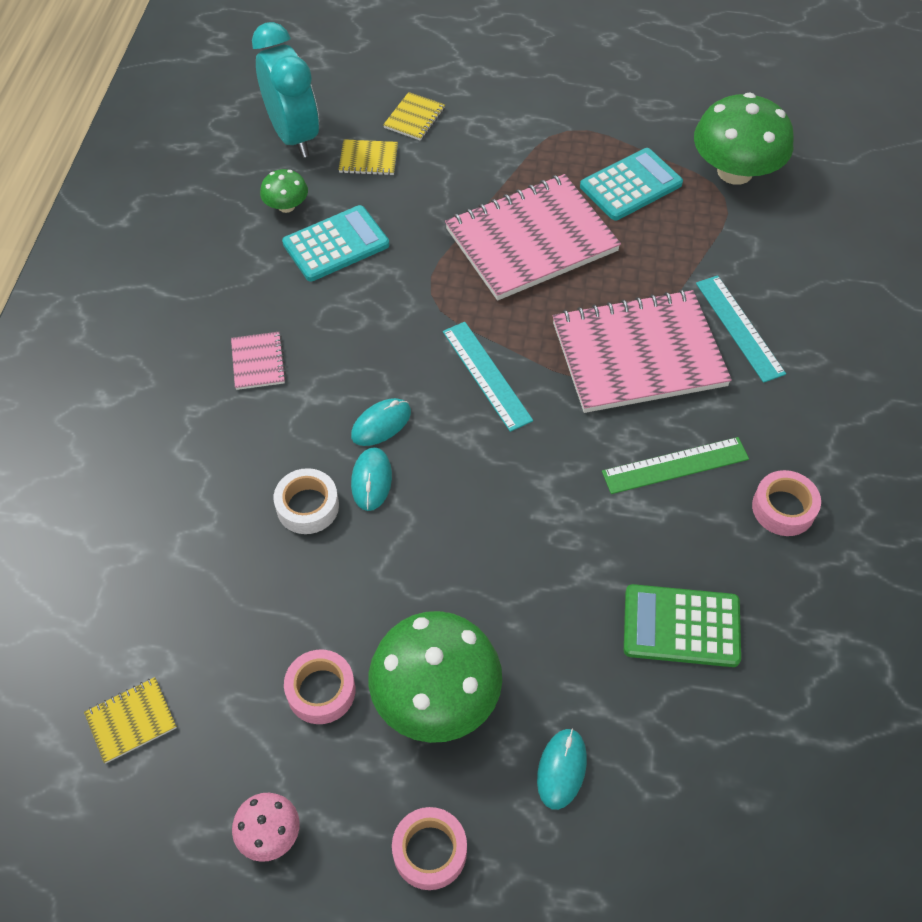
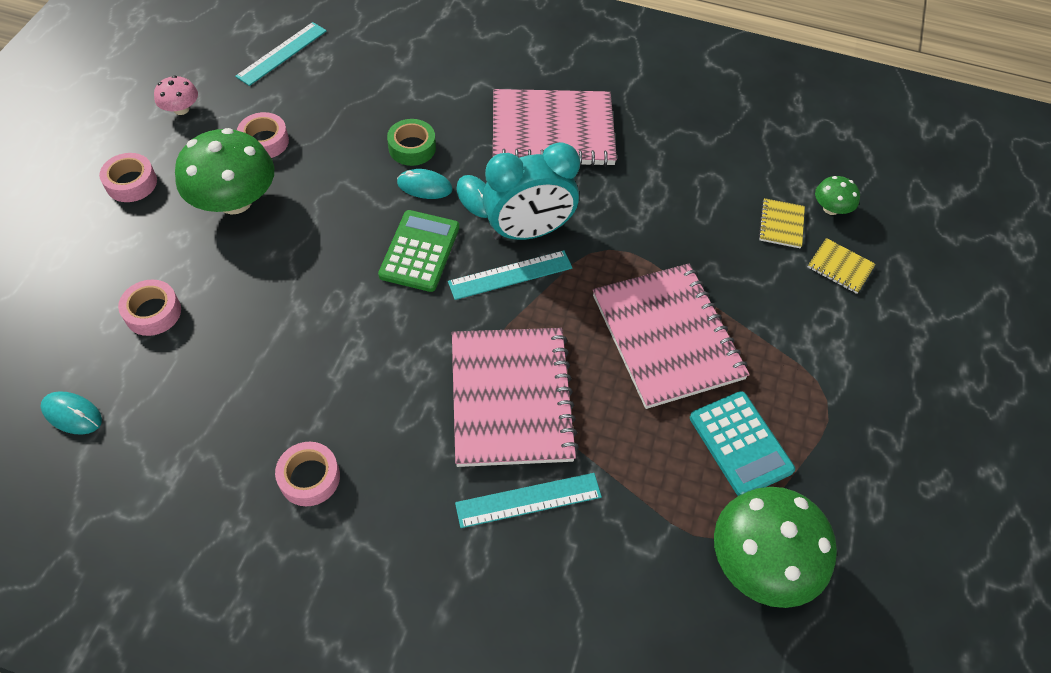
camera: 95 degrees right, 0 degrees up
yellow notebook [84,677,177,763] -> turquoise ruler [235,22,327,86]
pink notebook [231,332,286,390] -> pink notebook [493,89,617,167], size x2.40
turquoise clock [252,22,319,158] -> turquoise clock moved to [482,142,580,240]
green mushroom [260,169,308,213] -> green mushroom moved to [815,176,860,215]
white tape [274,468,339,534] -> green tape [387,119,436,166]
turquoise calculator [282,205,389,281] -> none
turquoise mouse [537,728,587,810] -> turquoise mouse moved to [41,391,102,435]
green ruler [602,437,749,494] -> none
green calculator [624,584,741,667] -> green calculator moved to [378,210,459,292]
none -> pink tape [118,280,181,336]

